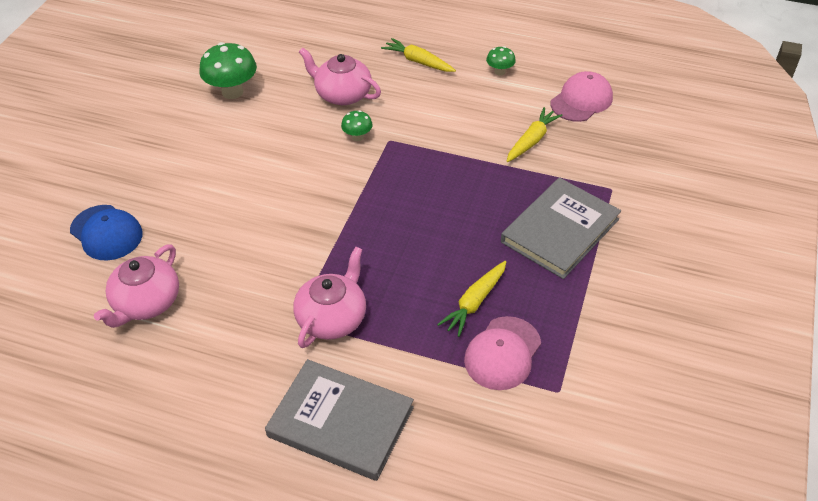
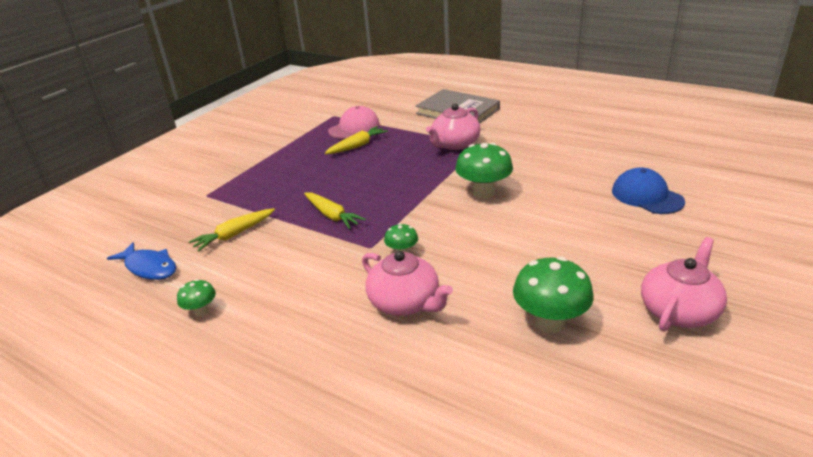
camera: 165 degrees left, 15 degrees down
pink teapot [94,244,179,328] -> pink teapot moved to [641,237,727,332]
yellow carrot [381,38,456,72] -> yellow carrot moved to [304,192,366,229]
grey book [501,178,621,279] -> none
pink cap [550,71,613,122] -> blue fish [107,242,176,280]
none -> green mushroom [455,143,513,199]

